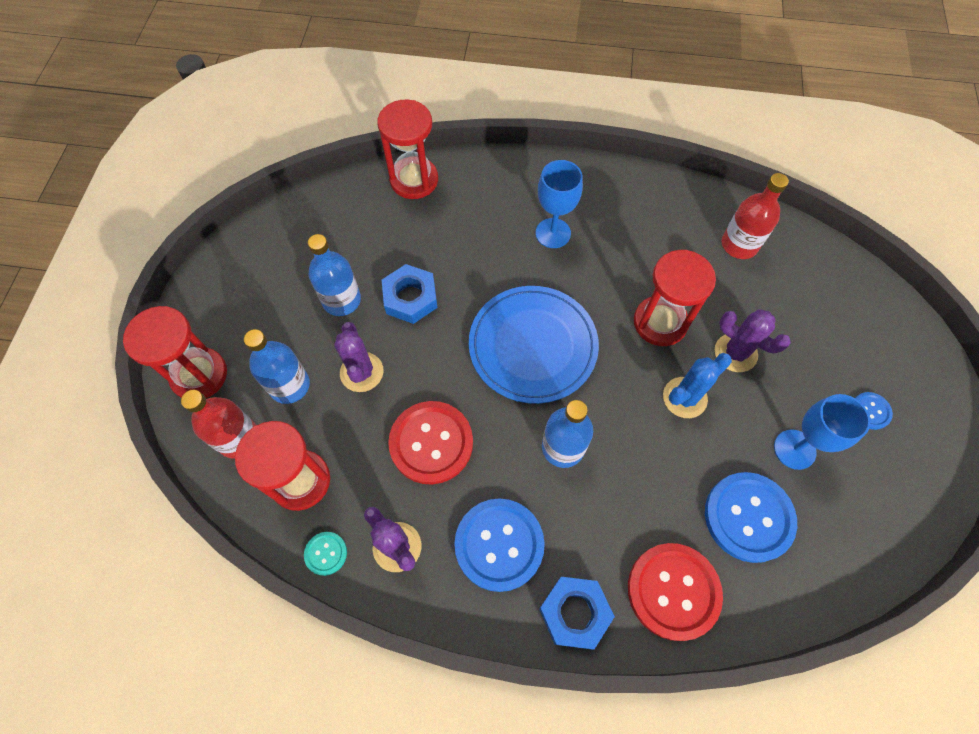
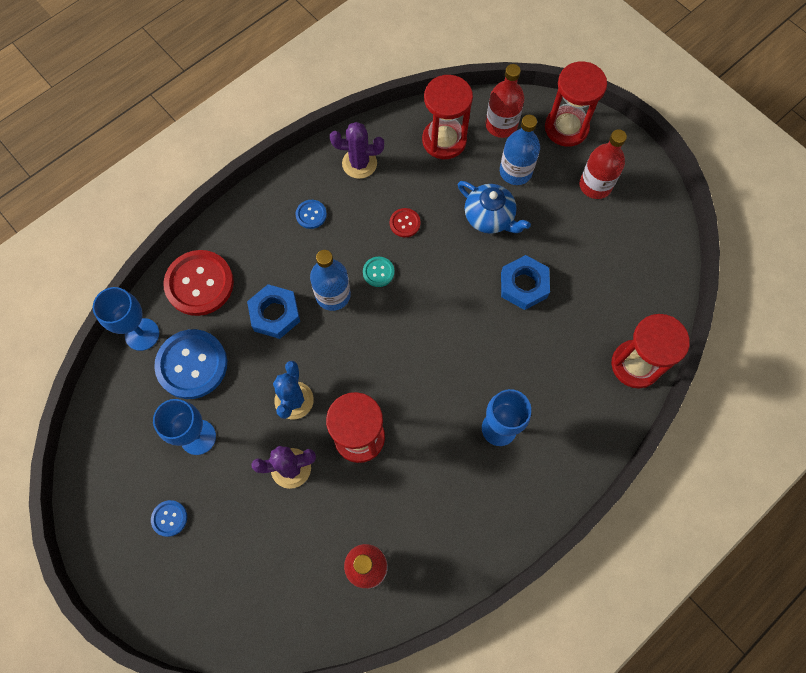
camera: 130 degrees right, 5 degrees up
turquoise button [304,532,347,576] -> turquoise button moved to [363,257,394,287]
blue bottle [308,234,361,316] -> none
purple cactus [334,322,384,392] -> blue teapot [458,181,531,234]
red button [388,401,473,485] -> red button [390,208,421,238], size x0.47
blue button [454,499,545,592] -> blue button [296,200,327,229], size x0.47
blue plate [469,286,599,404] -> none
blue nut [539,577,615,649] -> blue nut moved to [247,284,300,339]
none -> blue goblet [93,287,159,351]
none -> red bottle [579,129,627,199]

